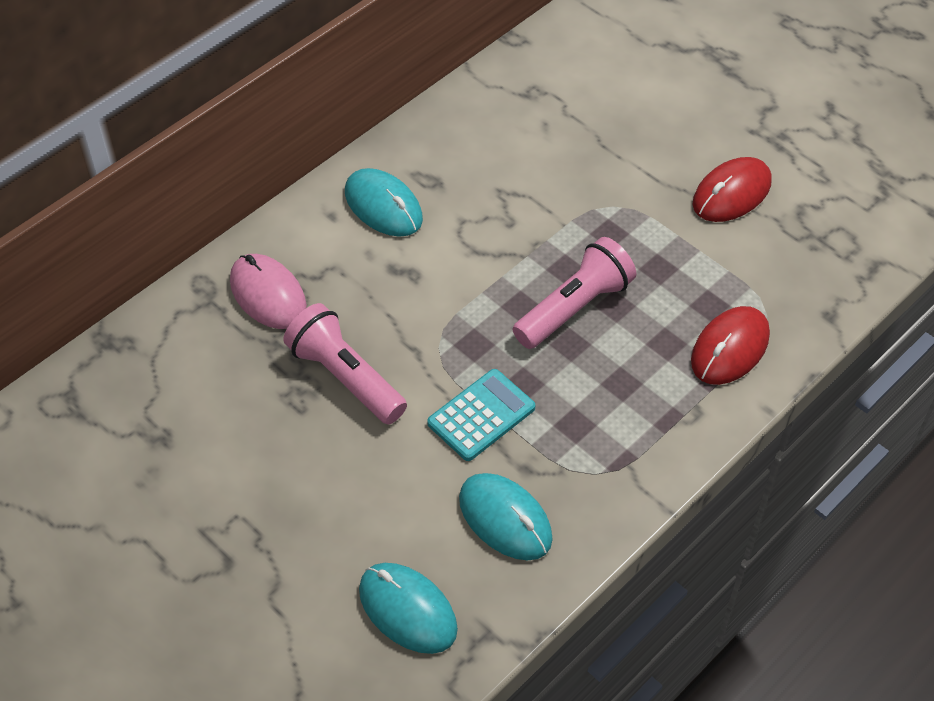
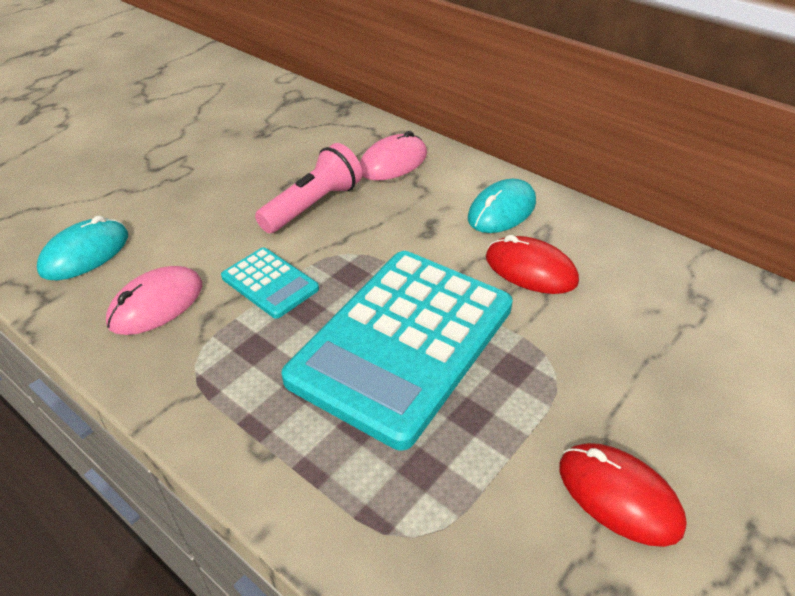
camera: 85 degrees right, 10 degrees down
turquoise mouse [459,473,553,561] -> pink mouse [106,266,202,335]
pink flashlight [513,237,636,349] -> turquoise calculator [281,251,513,450]
red mouse [691,306,770,385] -> red mouse moved to [486,235,579,294]

